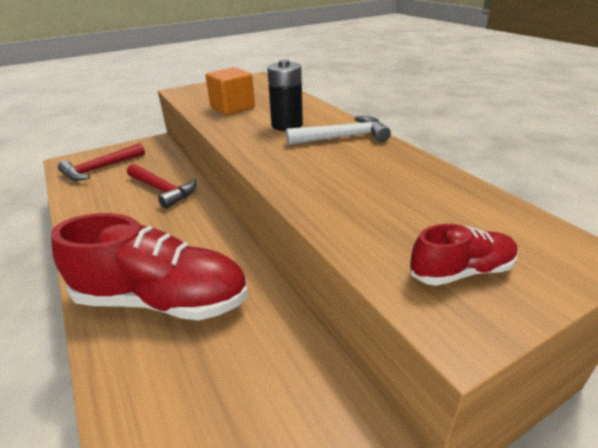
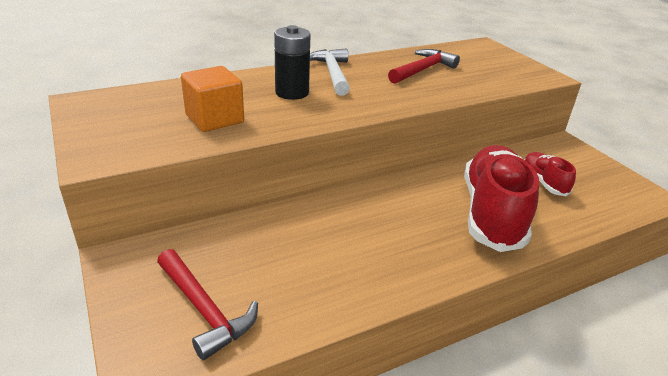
camera: 90 degrees left, 0 degrees up
red hammer [127,164,197,209] -> red hammer moved to [388,49,460,84]
red shoe [410,224,518,286] -> red shoe moved to [524,152,576,196]

